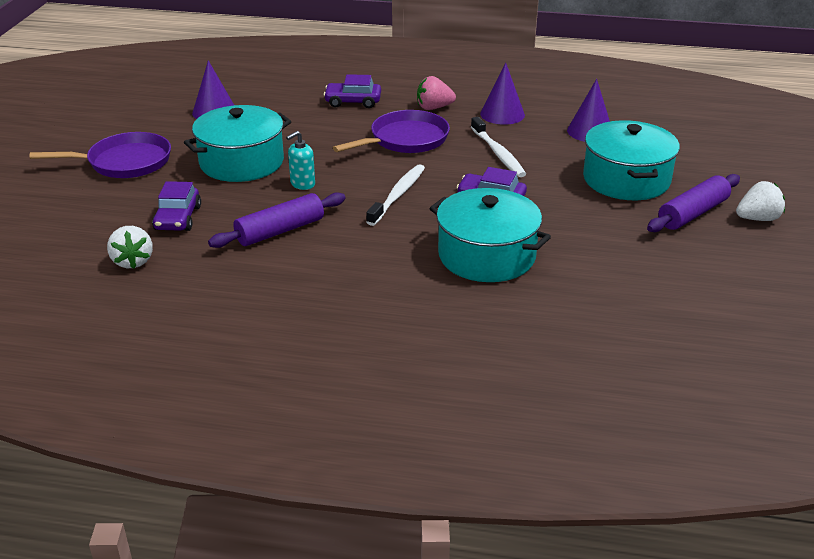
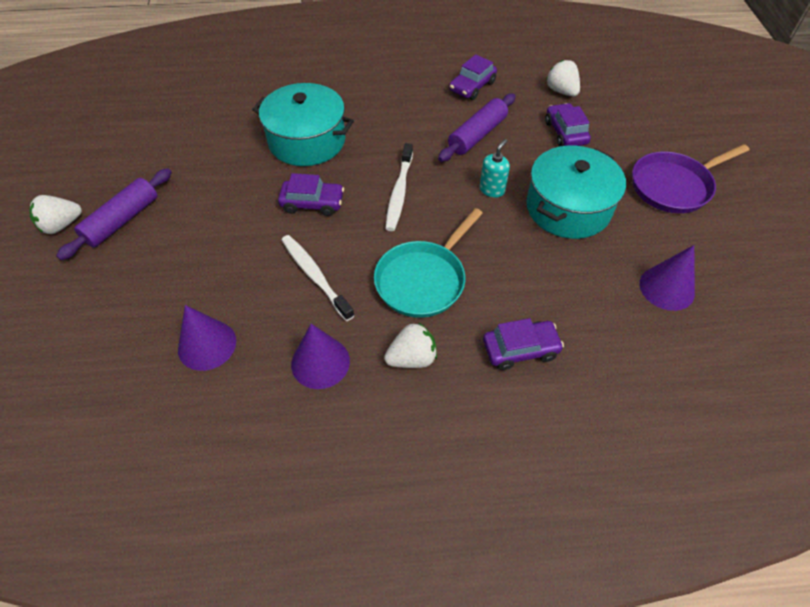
camera: 165 degrees right, 20 degrees up
purple pan [333,110,450,153] -> turquoise pan [374,208,483,318]
pink strawberry [417,76,456,110] -> white strawberry [384,322,437,368]
turquoise pot [583,120,680,200] -> none
none -> purple car [449,54,497,100]

